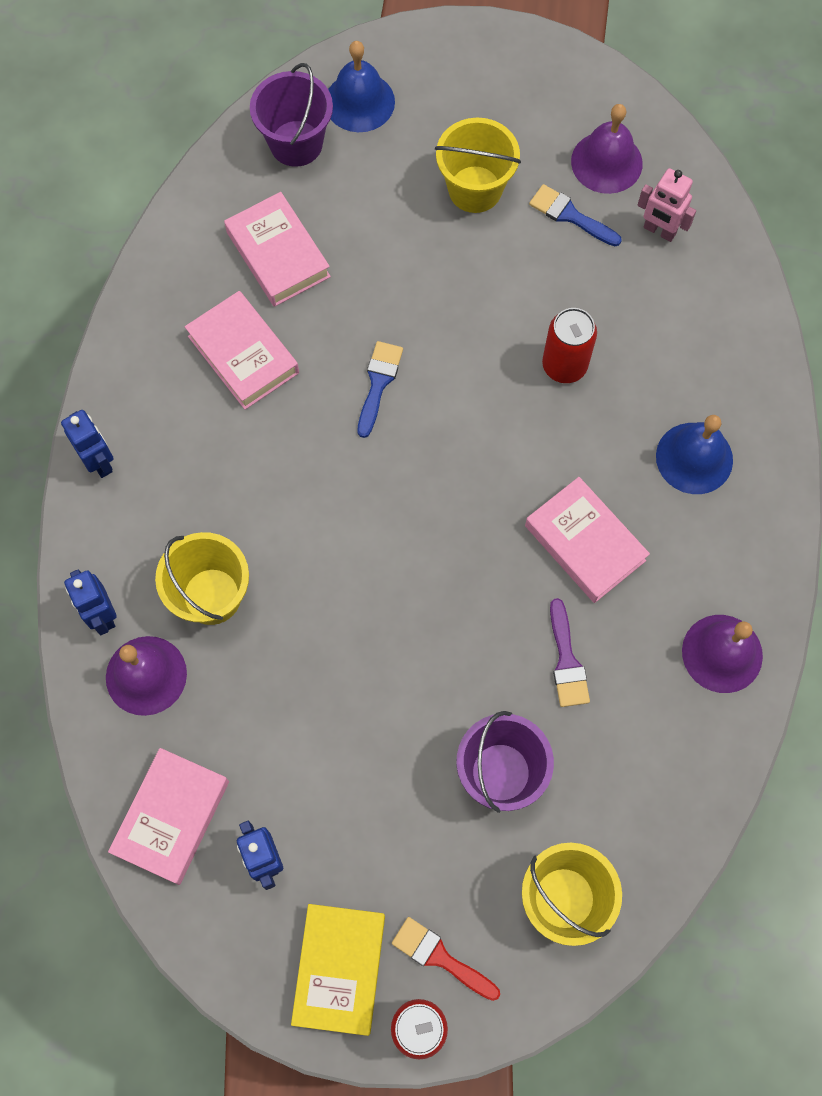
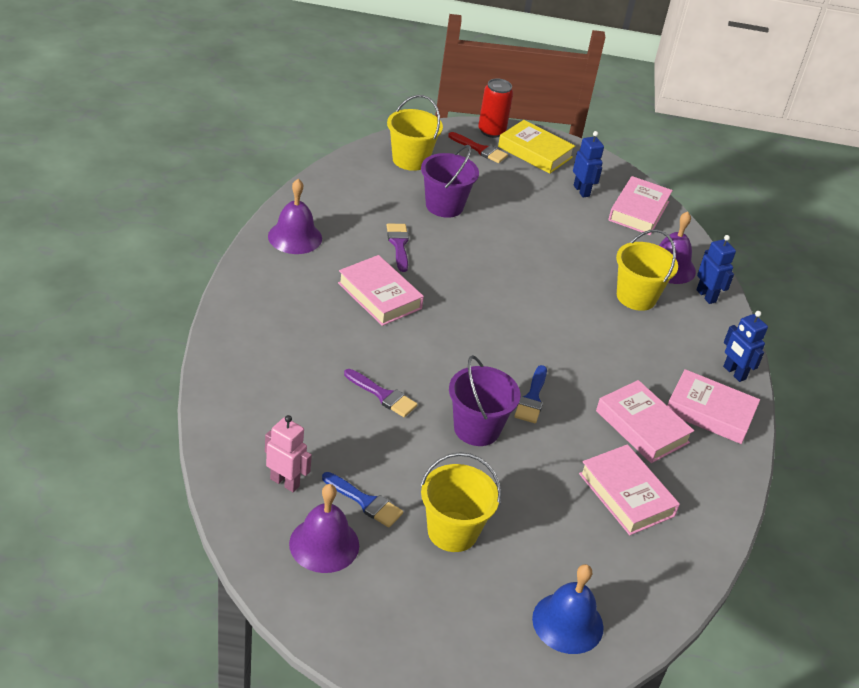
camera: 175 degrees right, 30 degrees down
purple bucket [250,63,333,167] -> purple bucket moved to [449,355,520,446]
yellow book [291,904,385,1036] -> yellow book turned 60 degrees counterclockwise [498,120,575,174]
red can [542,308,597,383] -> purple brush [344,369,418,417]
blue bell [656,415,733,494] -> none
none -> pink book [667,369,760,444]

